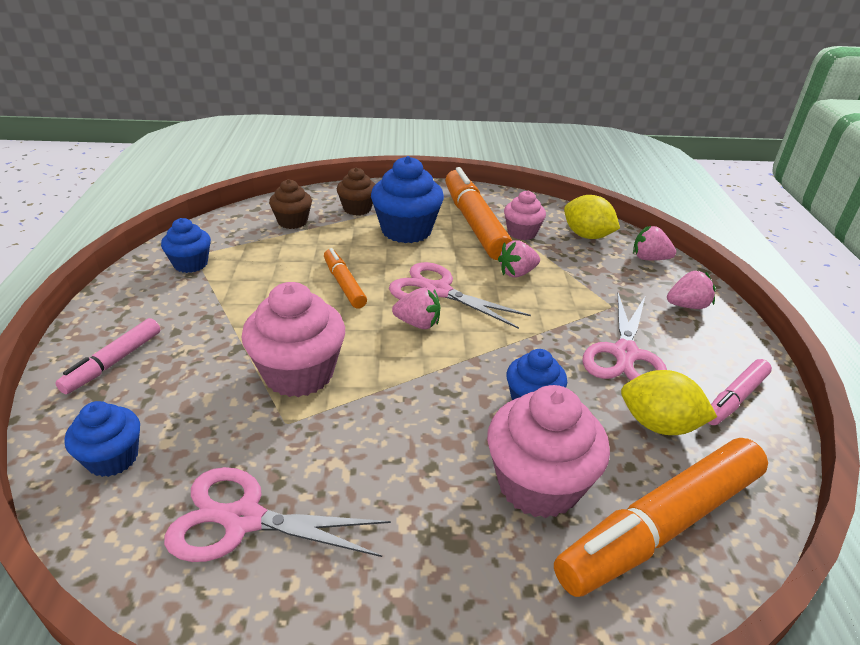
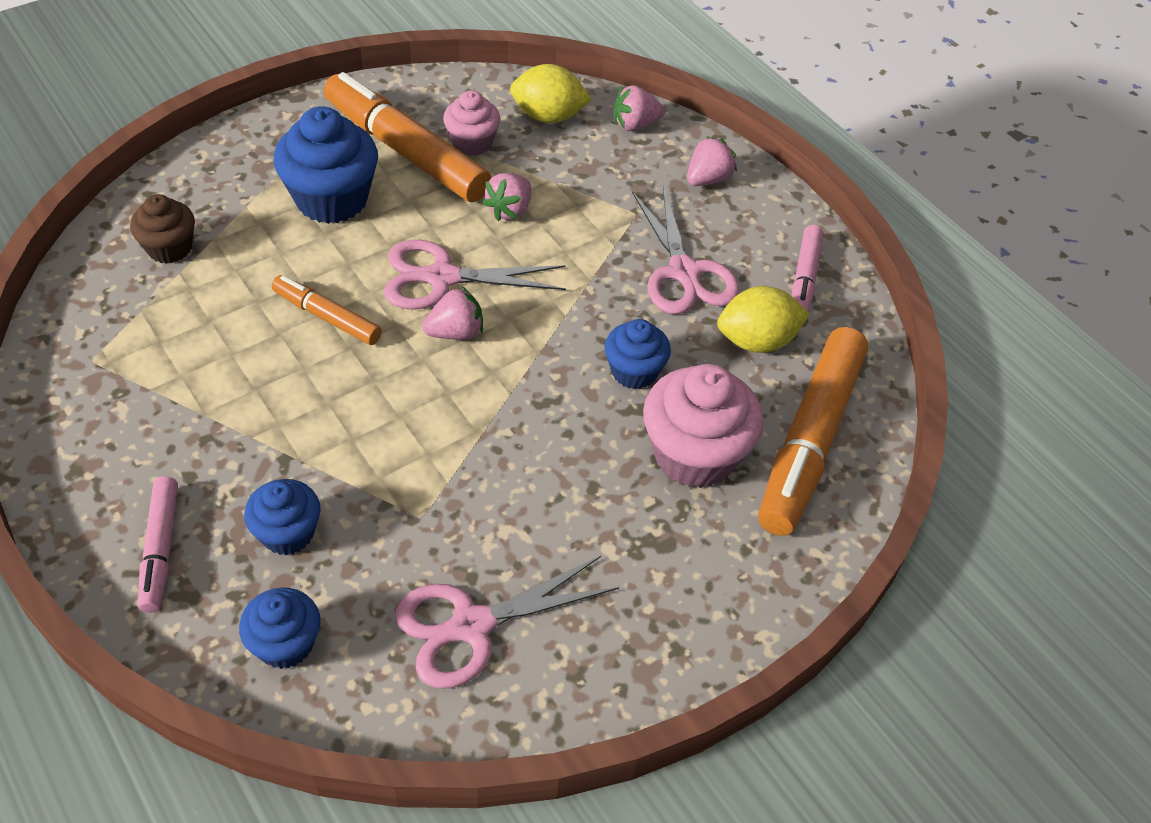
camera: 35 degrees left, 15 degrees up
blue cupcake [161,218,211,273] -> blue cupcake moved to [244,479,321,555]
pink cupcake [241,282,345,397] -> none
brown cupcake [337,167,375,215] -> none

